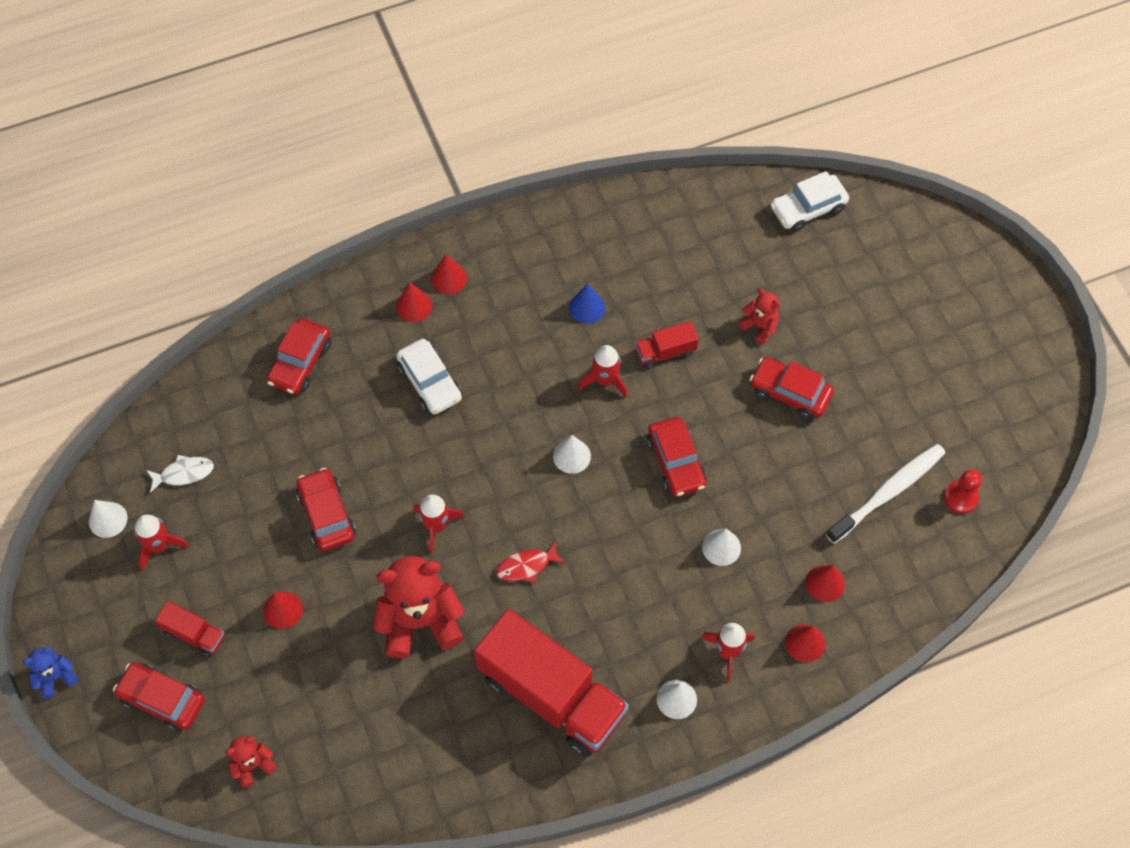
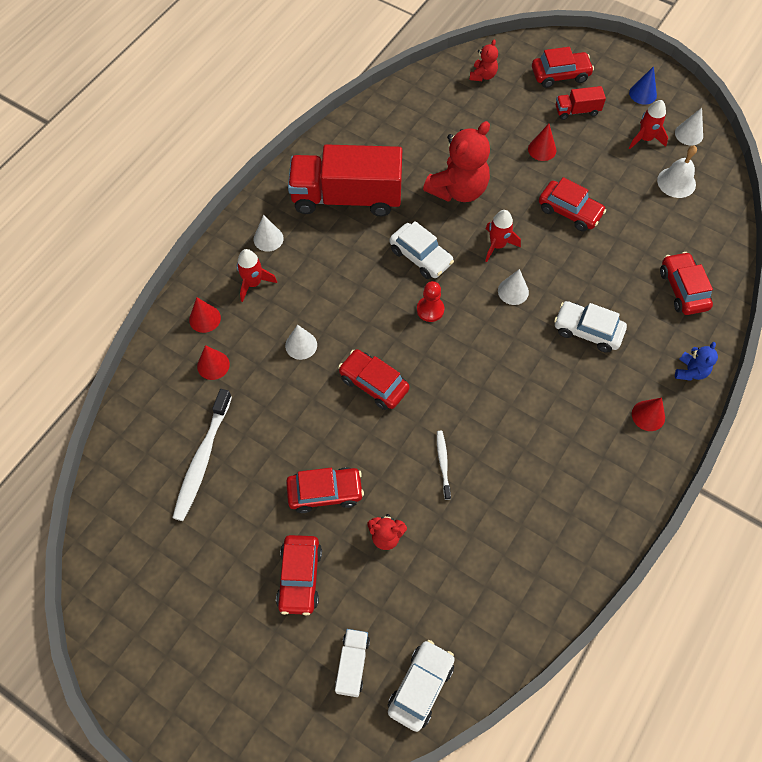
camera: 145 degrees right, 0 degrees up
blue teddy bear [23,647,79,699] -> blue teddy bear moved to [675,342,718,381]
white fish [146,455,214,493] -> white bell [657,145,697,198]
red cone [396,282,432,322] -> none
red fish [496,541,565,582] -> white car [390,221,454,279]
white cone [553,435,591,474] -> white cone moved to [498,269,529,305]
blue cone [569,283,605,324] -> blue cone moved to [629,66,657,105]
red rocket [578,345,628,398] -> none
red truck [635,321,699,369] -> white toothbrush [437,431,451,500]
red pawn [944,469,982,514] -> red pawn moved to [417,281,444,322]
none -> red car [276,535,322,616]
none -> white truck [335,629,370,697]

